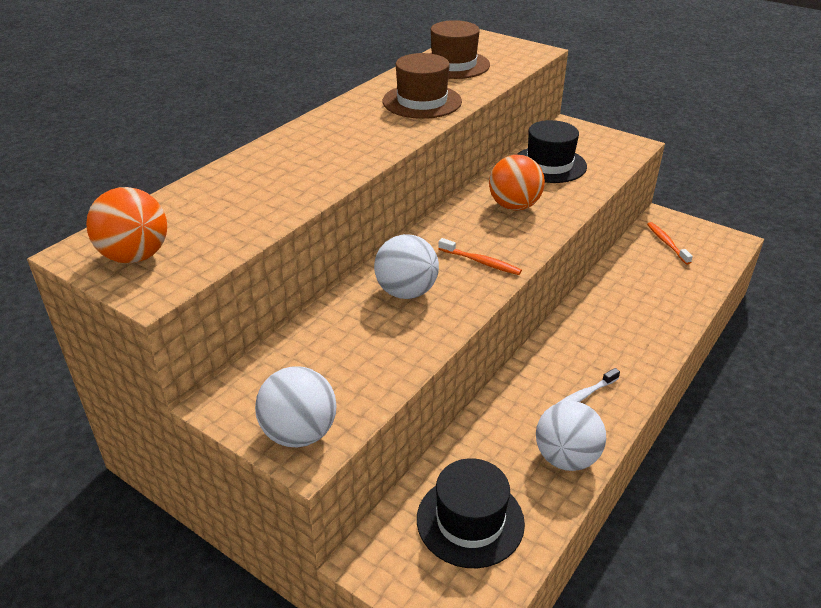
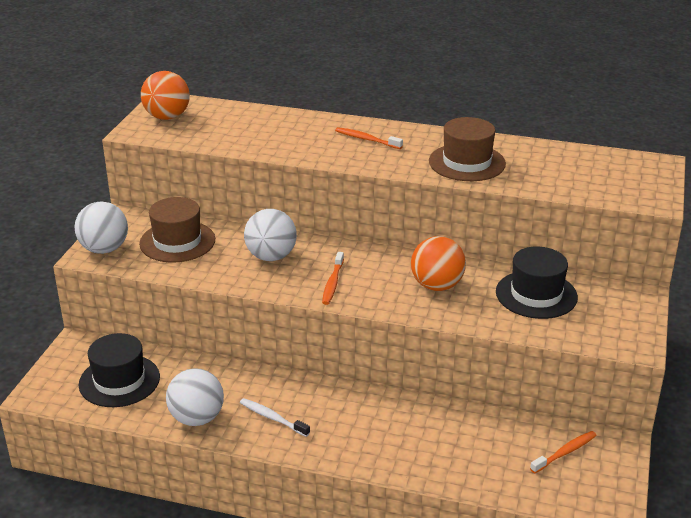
camera: 70 degrees right, 5 degrees down
brown hat [430,20,490,79] -> brown hat moved to [139,197,215,263]
none -> orange toothbrush [335,127,403,149]

